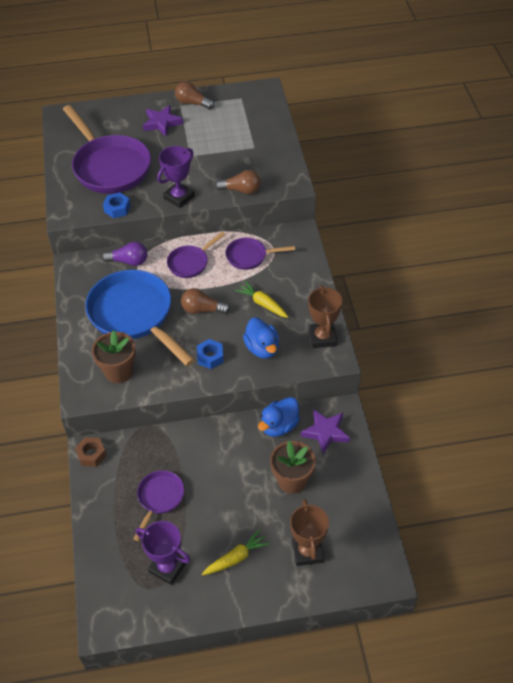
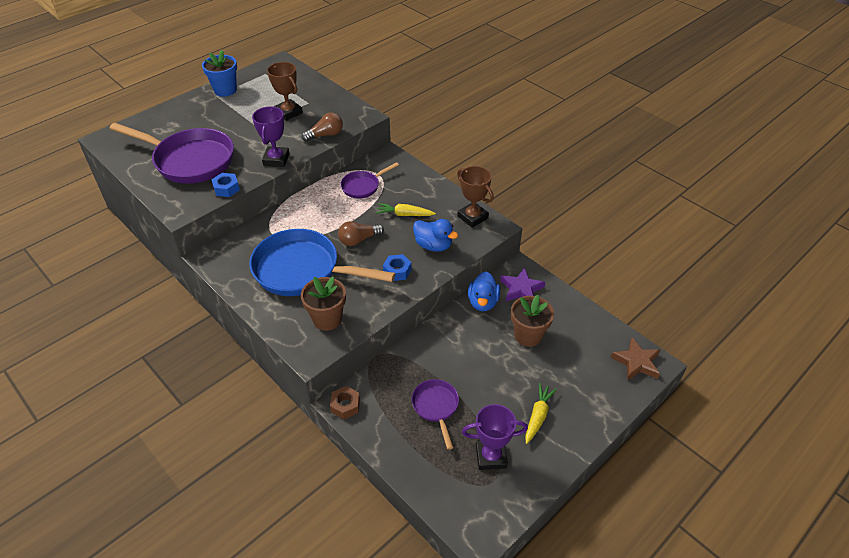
camera: 35 degrees left, 5 degrees down
purple light bulb [102,242,147,266] -> none
purple star [143,105,183,136] -> none
purple pan [167,232,225,278] -> none
brown light bulb [175,81,214,109] -> blue flower pot [202,50,237,97]
brown trophy [290,499,329,566] -> brown trophy moved to [267,62,303,121]
none -> brown star [611,338,660,380]

